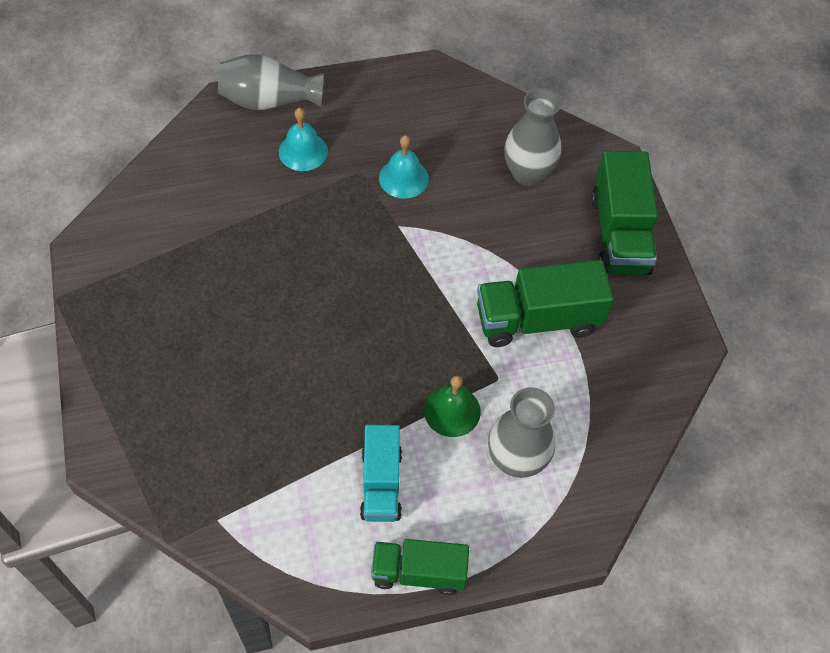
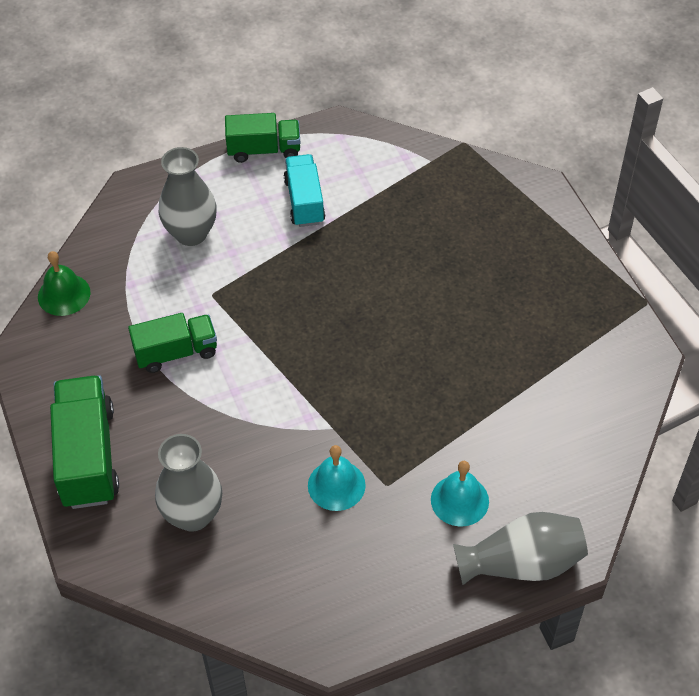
camera: 175 degrees right, 5 degrees down
green bell [424,375,481,437] -> green bell moved to [38,251,91,316]
green truck [477,260,614,347] -> green truck [128,313,217,373], size x0.66

